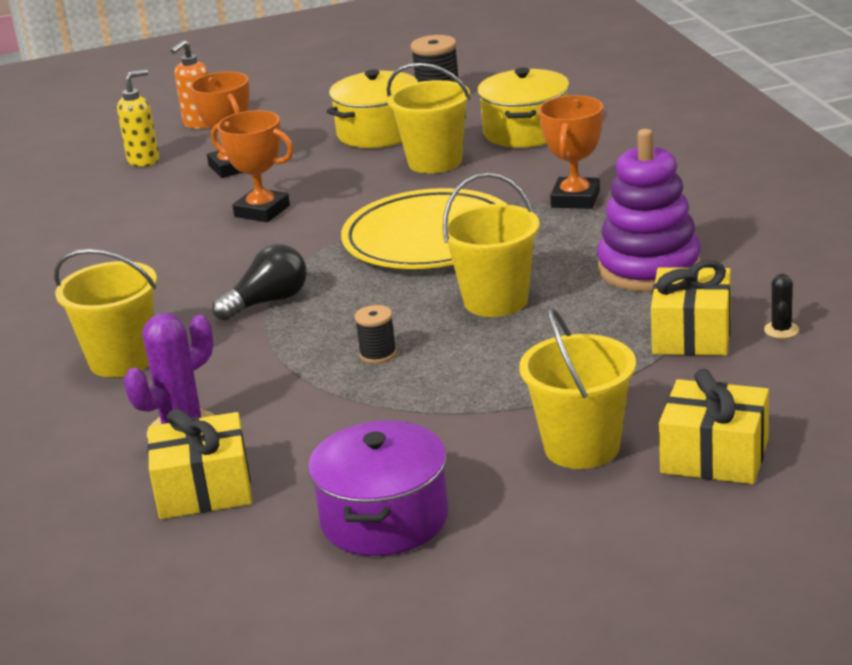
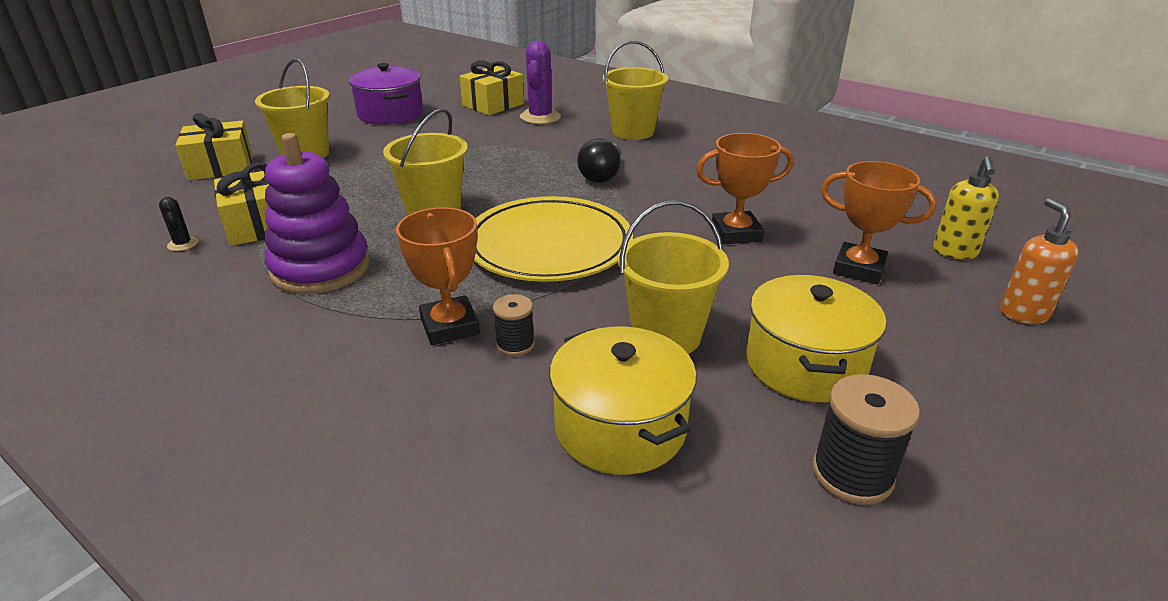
camera: 140 degrees right, 5 degrees up
black spool [354,305,397,364] -> black spool moved to [493,294,535,356]

